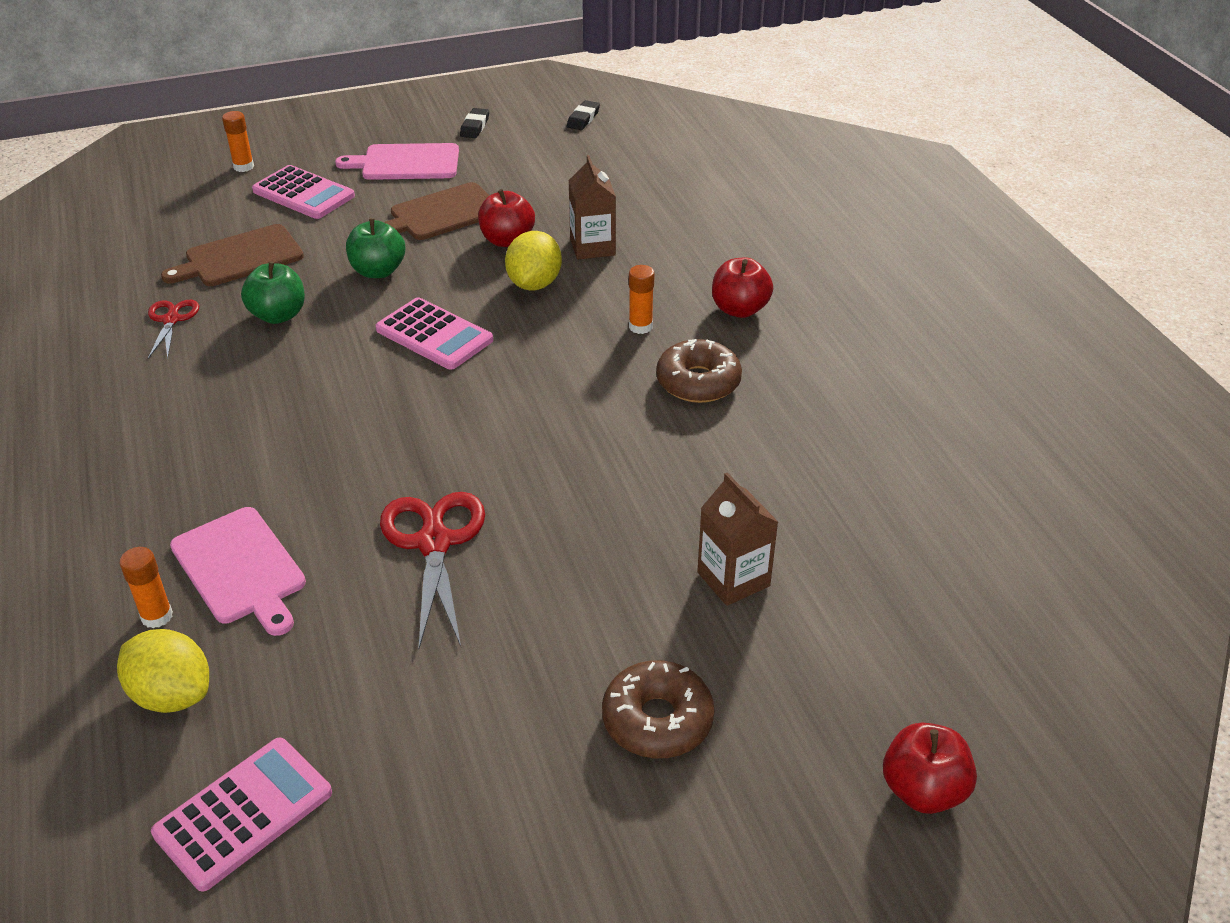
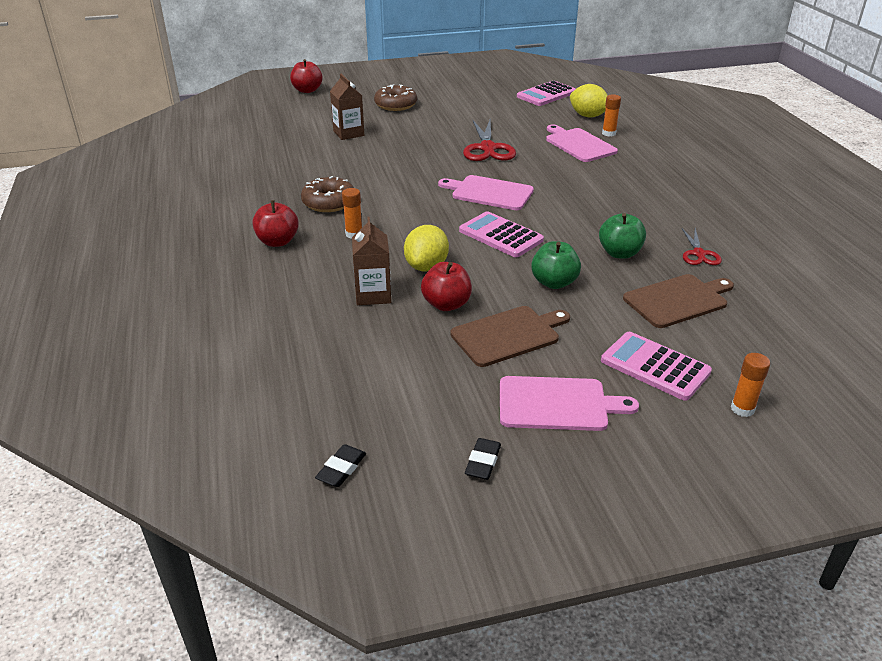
camera: 175 degrees left, 5 degrees down
none -> pink cutting board [438,175,534,210]

